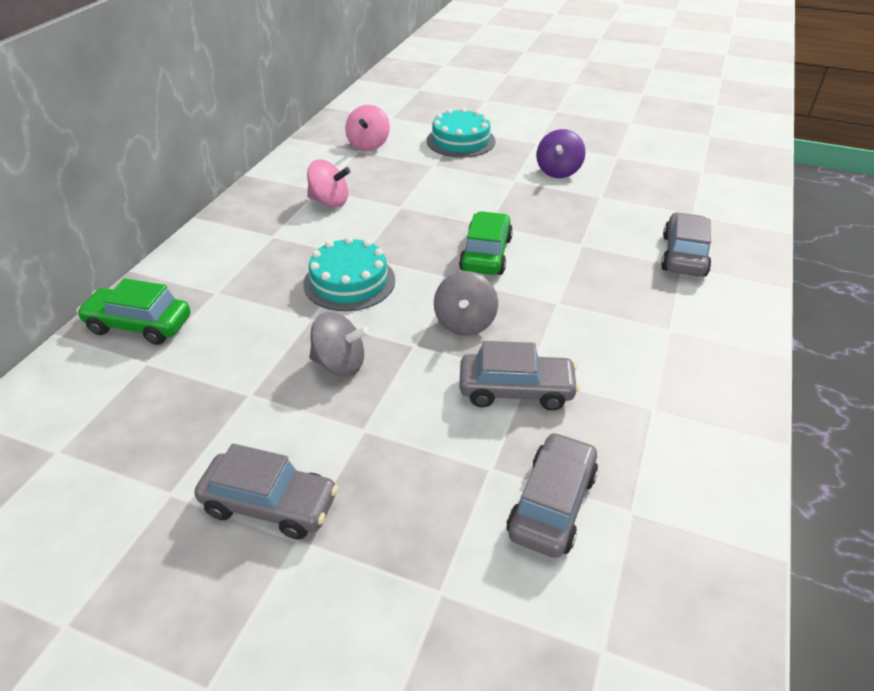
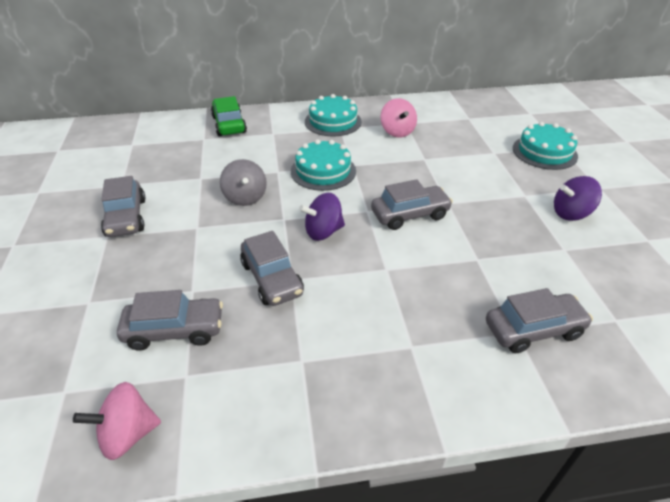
camera: 60 degrees right, 0 degrees up
pink spinning top [345,105,390,151] -> pink spinning top moved to [73,382,161,460]
grey spinning top [434,271,498,336] -> purple spinning top [299,193,345,241]
green car [459,211,513,275] -> grey car [371,179,453,230]
none -> turquoise cake [305,94,362,136]

